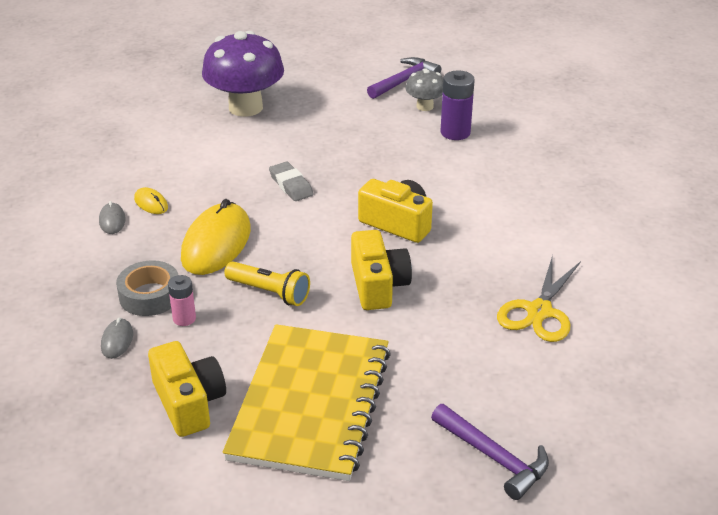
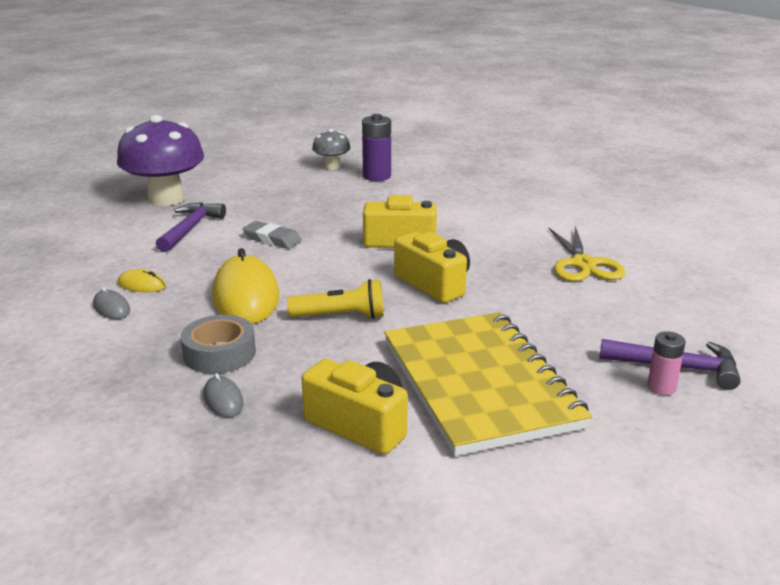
camera: 30 degrees left, 10 degrees down
pink battery [168,275,196,326] -> pink battery moved to [647,331,686,395]
purple hammer [367,57,441,99] -> purple hammer moved to [156,202,226,252]

